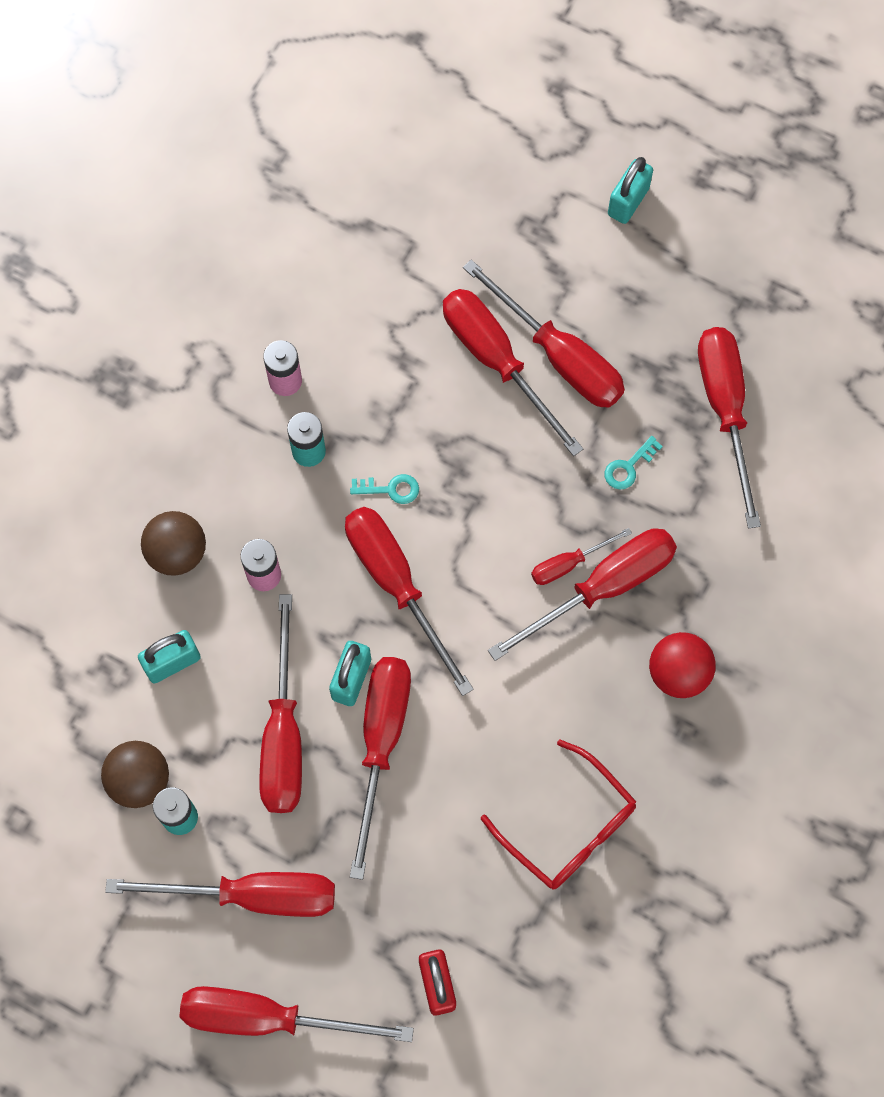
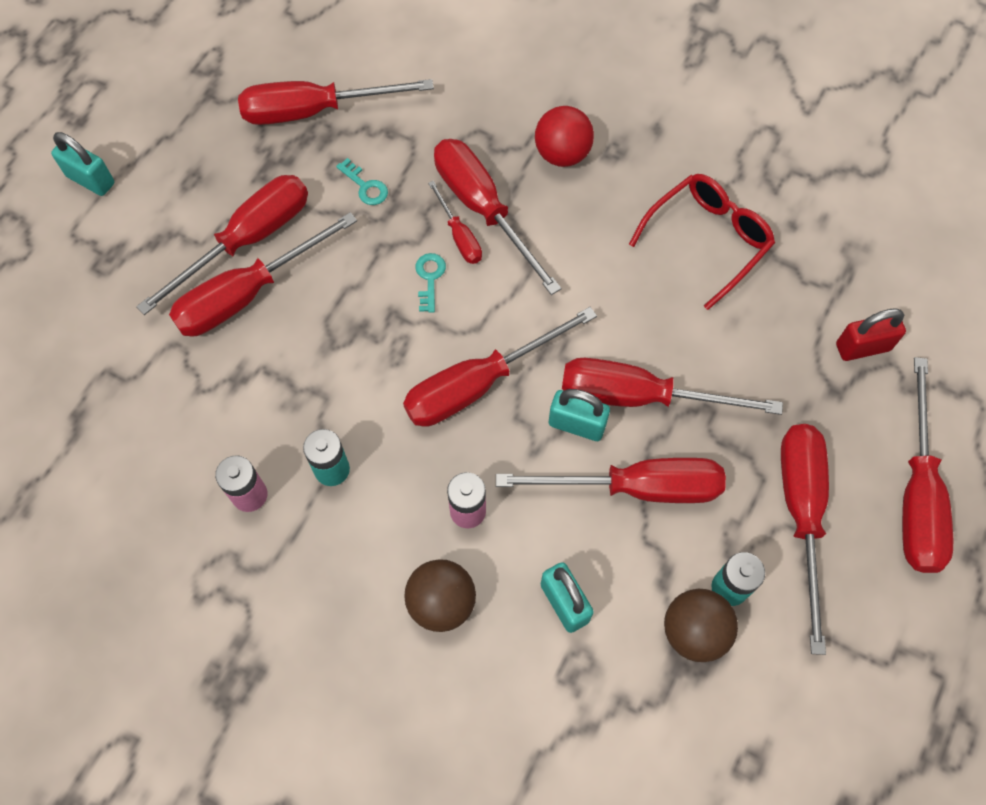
camera: 90 degrees left, 5 degrees down
turquoise key [350,474,419,504] -> turquoise key moved to [415,253,446,313]

